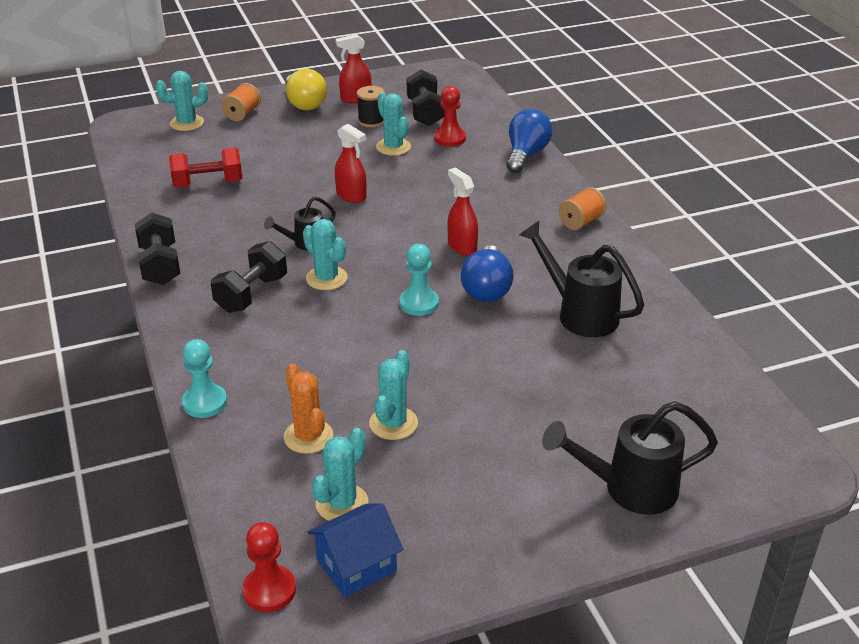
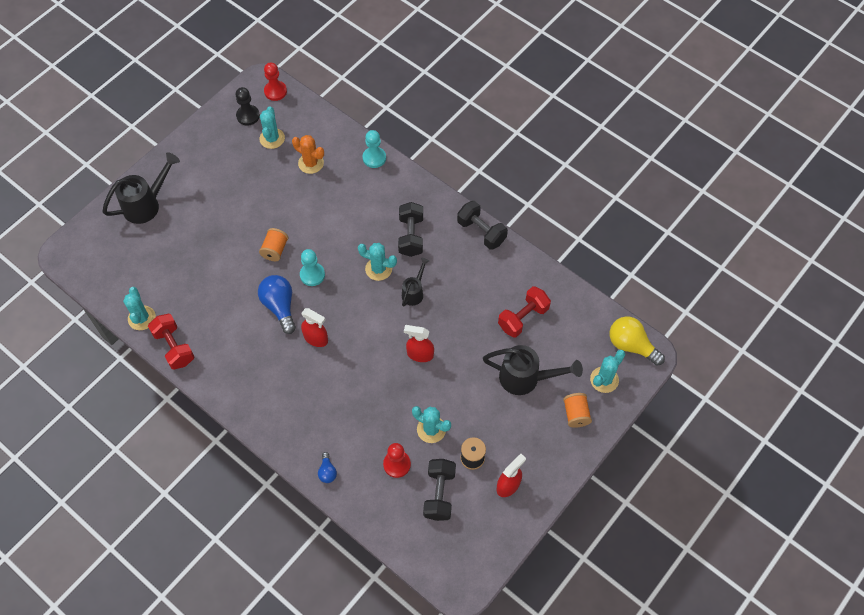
camera: 150 degrees right, 25 degrees up
yellow light bulb [286,69,327,111] -> yellow light bulb moved to [610,316,665,366]
blue house [307,503,403,598] -> black pawn [236,87,260,126]
turquoise cactus [369,350,418,440] -> turquoise cactus moved to [123,287,156,330]
black dumbbell [407,69,444,126] -> black dumbbell turned 45 degrees clockwise [423,459,456,521]
blue light bulb [506,109,552,173] -> blue light bulb [318,452,337,483], size x0.52
black watering can [519,221,644,337] -> black watering can moved to [483,345,583,395]
orange spool [558,187,606,230] -> orange spool moved to [259,228,288,261]
none -> red dumbbell [148,314,195,370]

